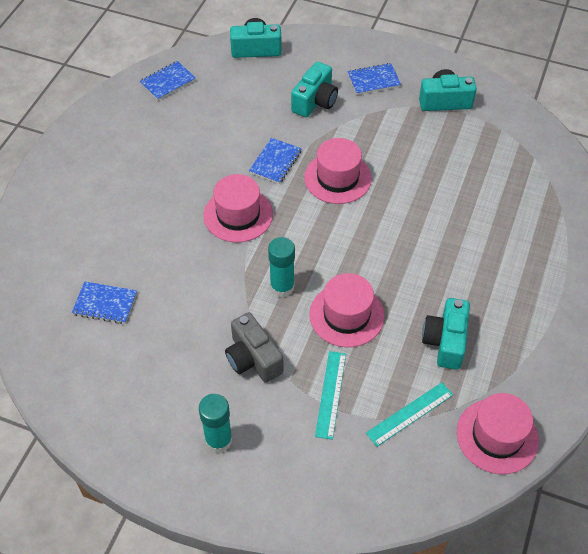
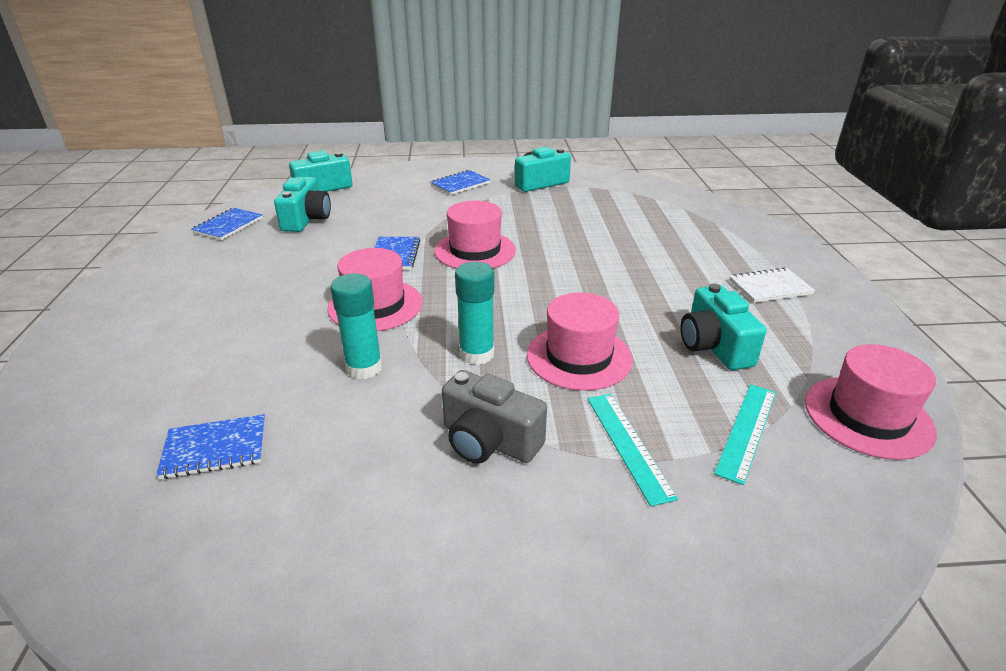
camera: 25 degrees left, 20 degrees down
turquoise glue stick [199,394,232,453] -> turquoise glue stick moved to [331,274,383,379]
turquoise camera [291,62,338,117] -> turquoise camera moved to [274,177,331,232]
none -> white notebook [729,267,815,303]

